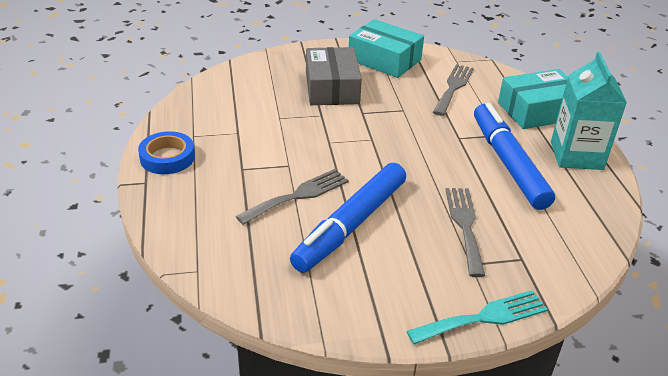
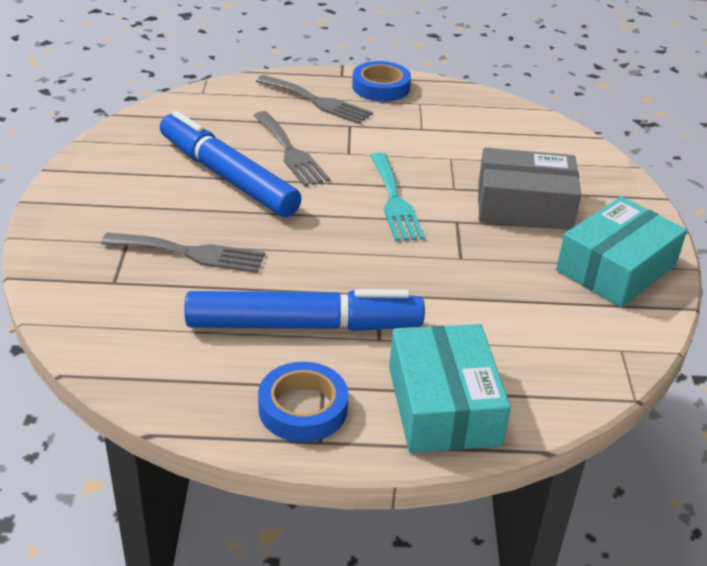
camera: 100 degrees right, 0 degrees up
turquoise fork [407,290,548,344] -> turquoise fork moved to [370,152,425,241]
grey fork [433,64,474,116] -> grey fork moved to [256,75,373,124]
turquoise carton [551,52,627,170] -> blue tape [258,362,348,442]

